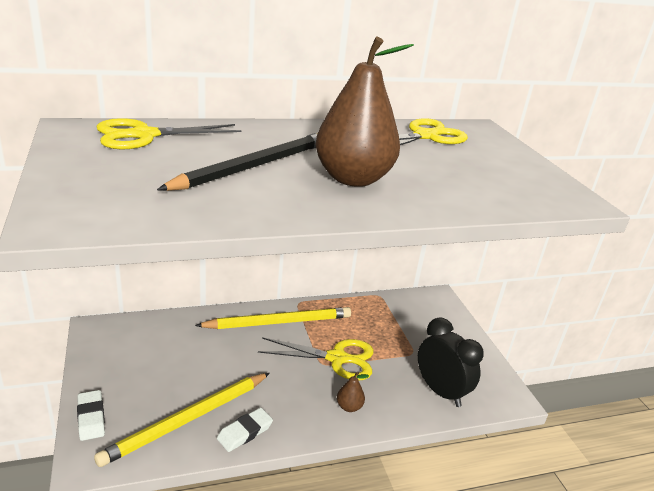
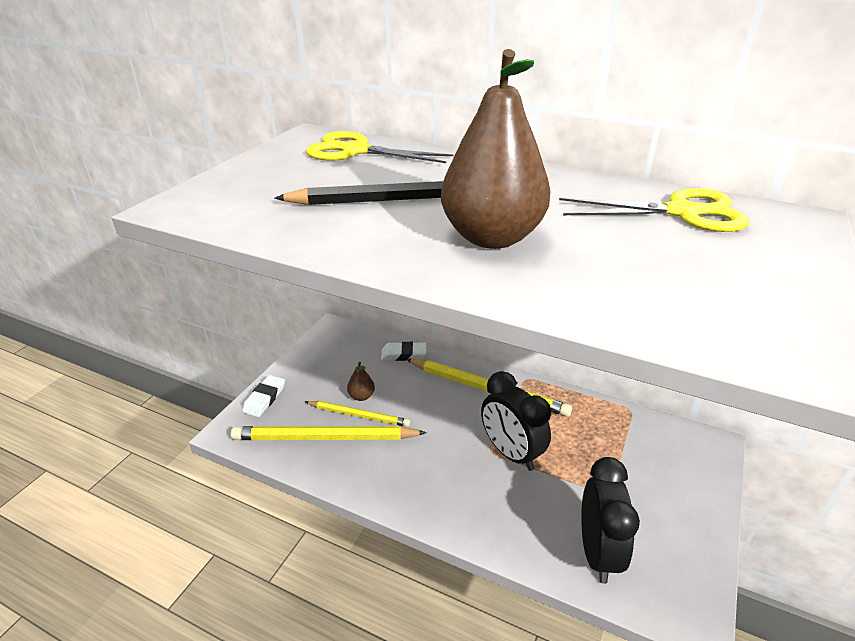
camera: 45 degrees right, 5 degrees up
white eraser [217,408,273,452] -> white eraser moved to [381,342,427,361]
yellow scissors [258,337,374,380] -> black clock [481,371,551,471]
brown pear [337,372,369,412] -> brown pear moved to [347,362,375,401]
none -> yellow pencil [305,401,410,427]

